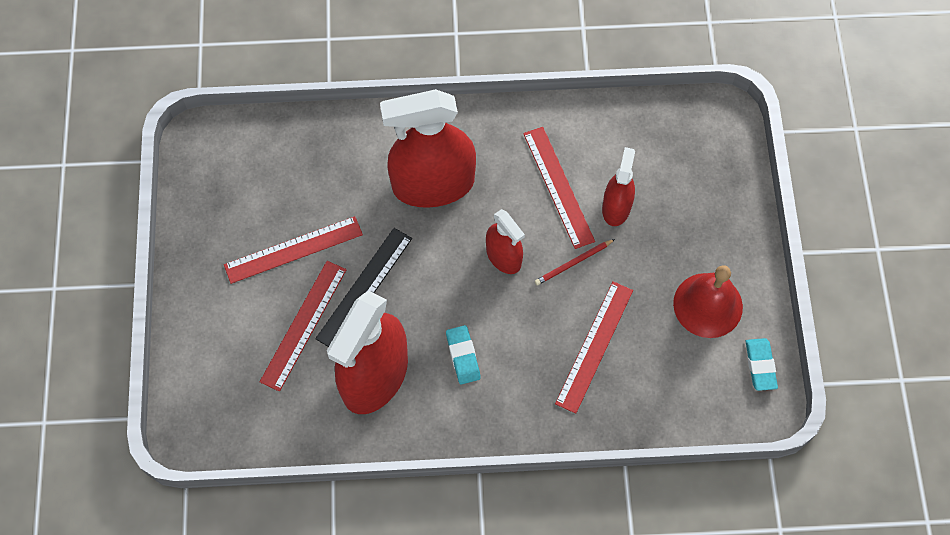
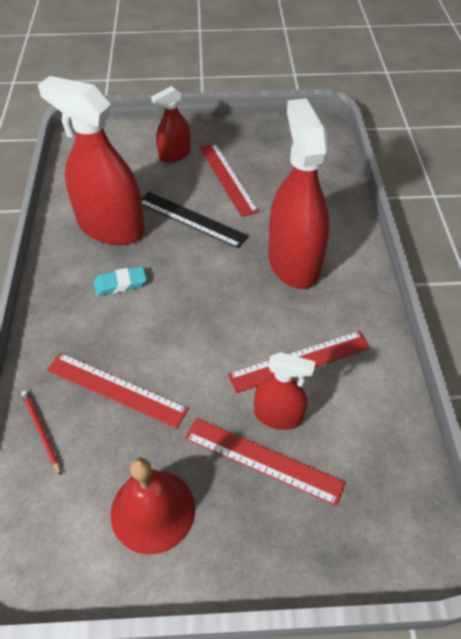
camera: 90 degrees right, 15 degrees down
red ruler [260,261,347,392] -> red ruler moved to [185,418,346,506]
red spray bottle [486,209,525,274] -> red spray bottle moved to [151,86,191,163]
red pencil [535,239,615,285] -> red pencil moved to [21,390,61,476]
turquoise eraser [746,338,778,391] -> none

